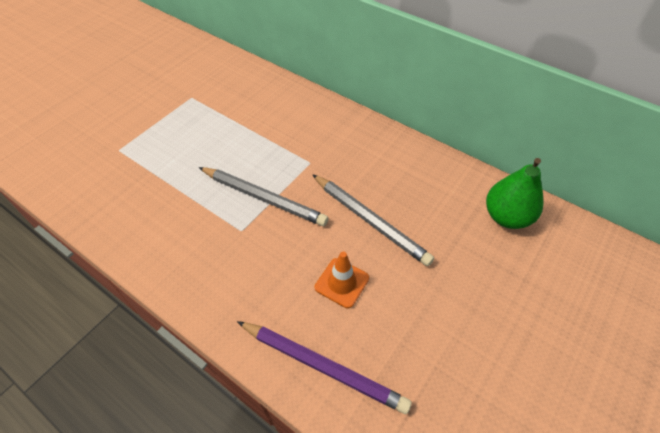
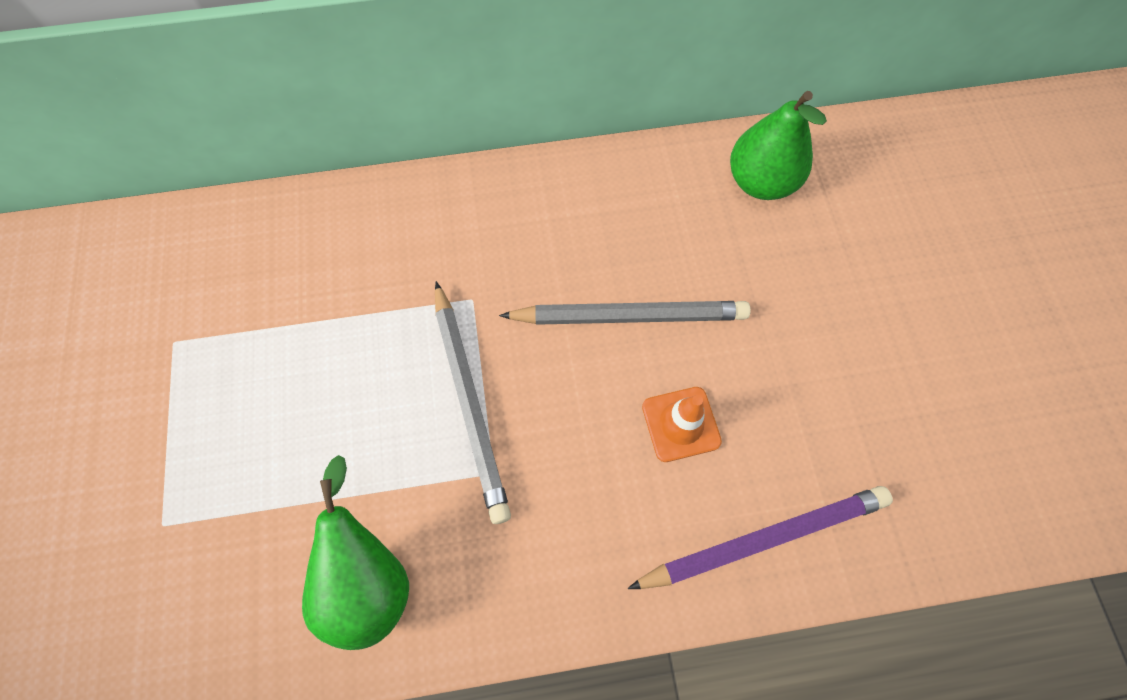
camera: 45 degrees left, 15 degrees up
grey pencil [199,167,328,226] -> grey pencil turned 90 degrees clockwise [435,281,511,524]
none -> green pear [302,455,409,650]

